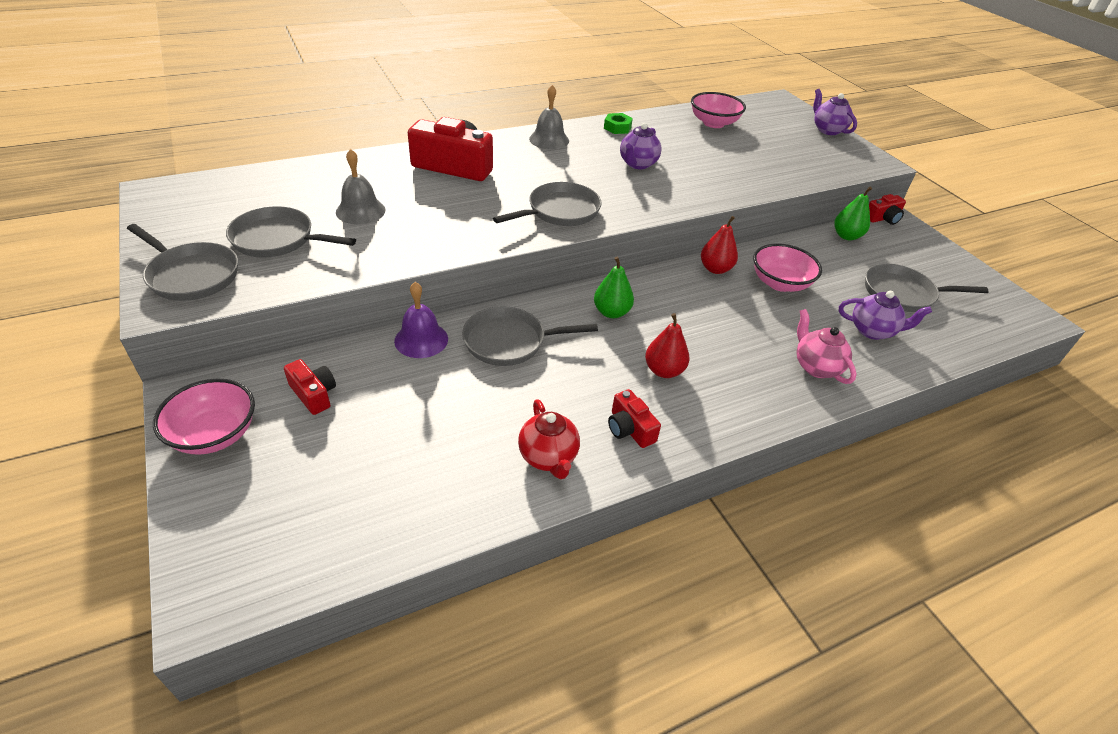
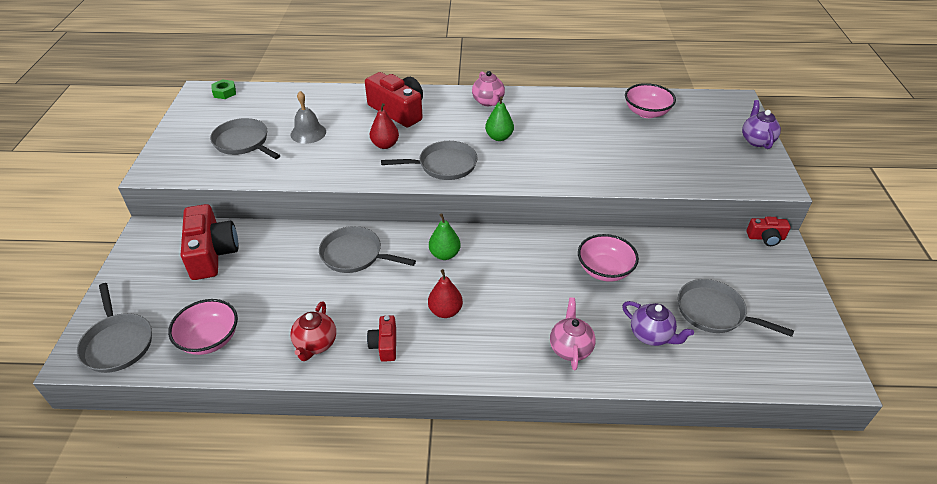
camera: 30 degrees right, 0 degrees up
grey pan [127,224,238,301] -> grey pan moved to [77,283,152,373]
pink bowl [153,379,255,455] -> pink bowl moved to [168,299,238,355]
red camera [284,359,336,415] -> red camera [181,204,239,280], size x1.94
purple bell [394,282,448,358] -> none
grey bell [529,85,569,149] -> pink teapot [472,71,505,106]
green nut [604,113,633,134] -> green nut moved to [212,79,236,99]
purple teapot [620,123,662,169] -> none
red pear [701,216,738,274] -> red pear moved to [370,103,399,149]
green pear [834,187,872,240] -> green pear moved to [485,96,514,141]

